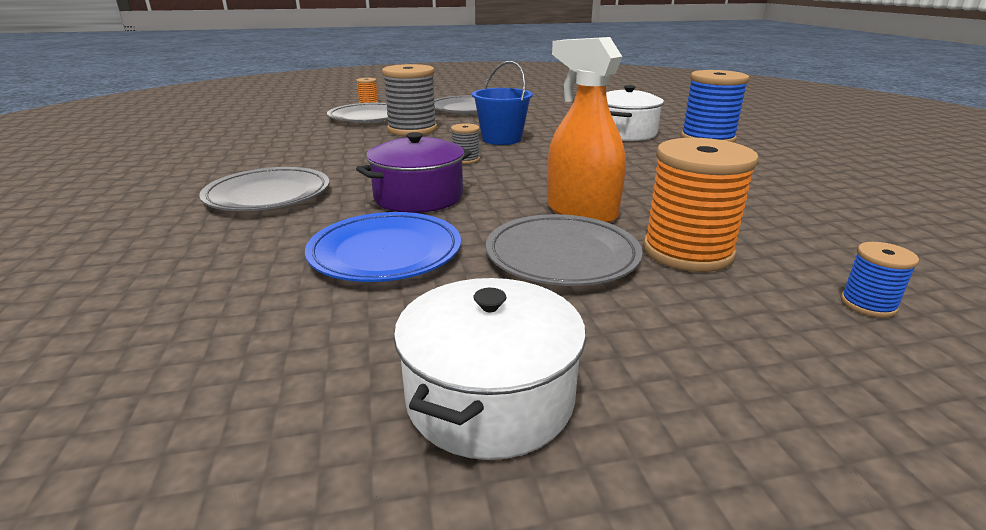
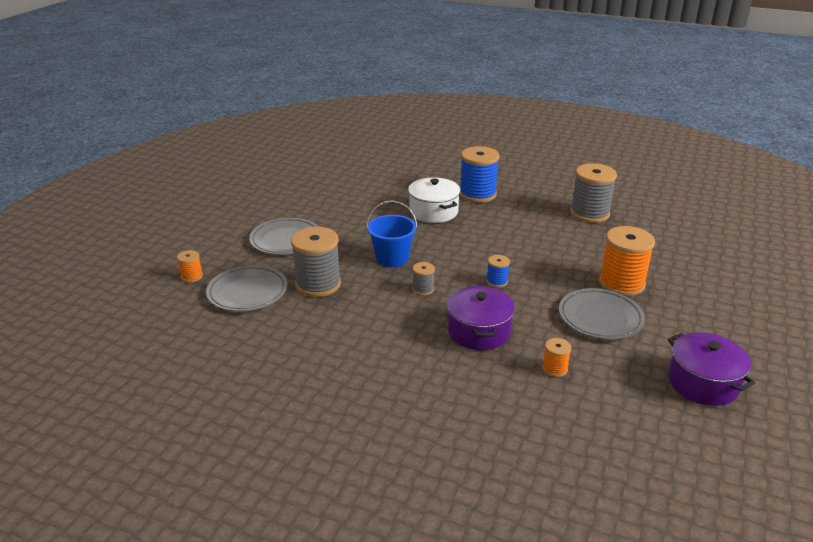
camera: 55 degrees left, 5 degrees up
grey plate [199,167,330,211] -> none
blue plate [305,212,461,282] -> orange spool [542,338,571,377]
white pot [394,278,586,460] -> purple pot [668,332,755,406]
orange spray bottle [547,37,626,223] -> none
blue spool [840,242,919,318] -> blue spool moved to [486,255,510,288]
none -> grey spool [570,163,617,223]

